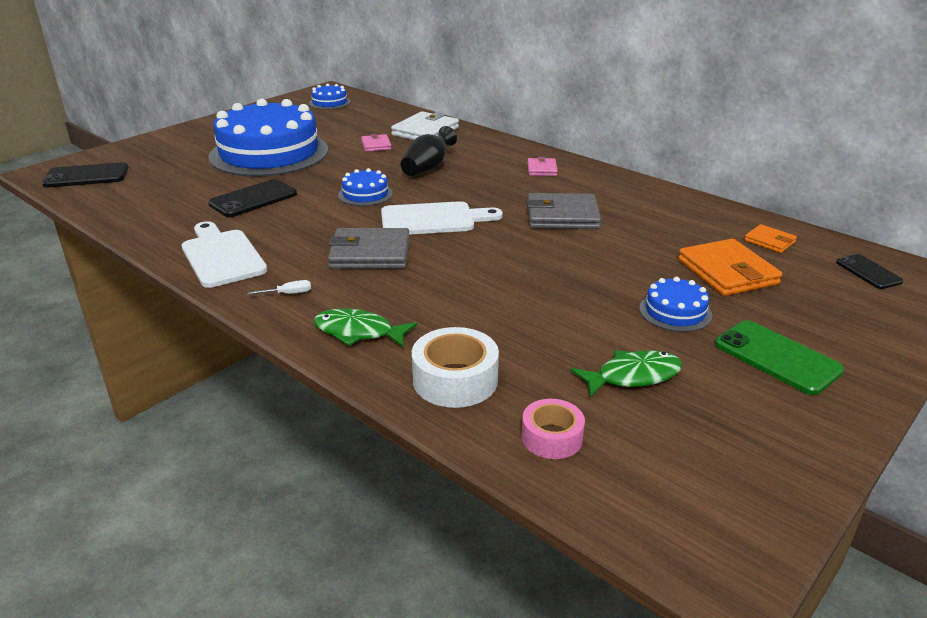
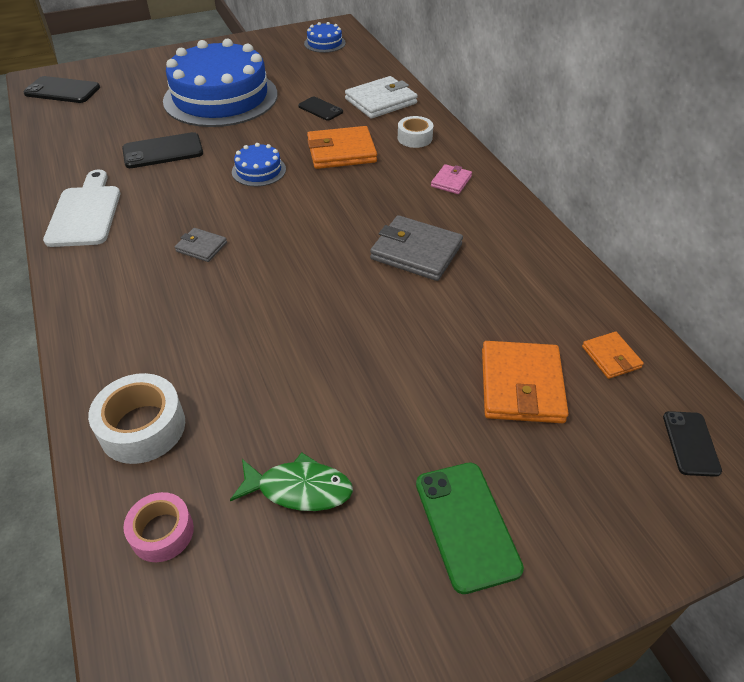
camera: 25 degrees right, 15 degrees up
white screwdriver [248,280,311,295] -> none
green fish [313,309,417,347] -> none
grey wallet [328,228,409,269] -> grey wallet [175,228,227,262], size x0.54
pink wallet [361,134,392,152] -> black phone [298,97,343,121]
white cutting board [381,201,503,235] -> none
black vase [401,126,457,176] -> orange wallet [307,126,377,169]
blue cake [639,277,712,332] -> none
none -> white tape [398,116,433,148]

